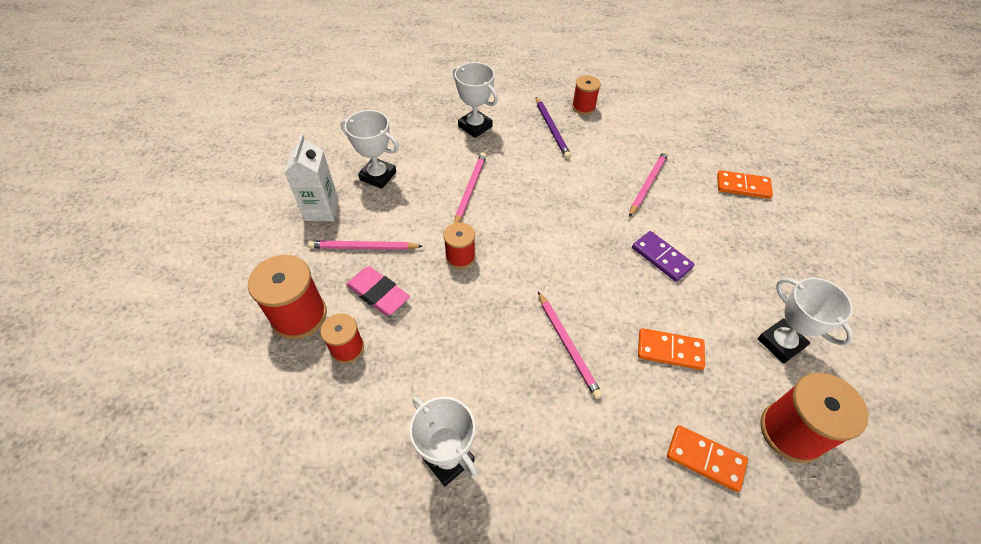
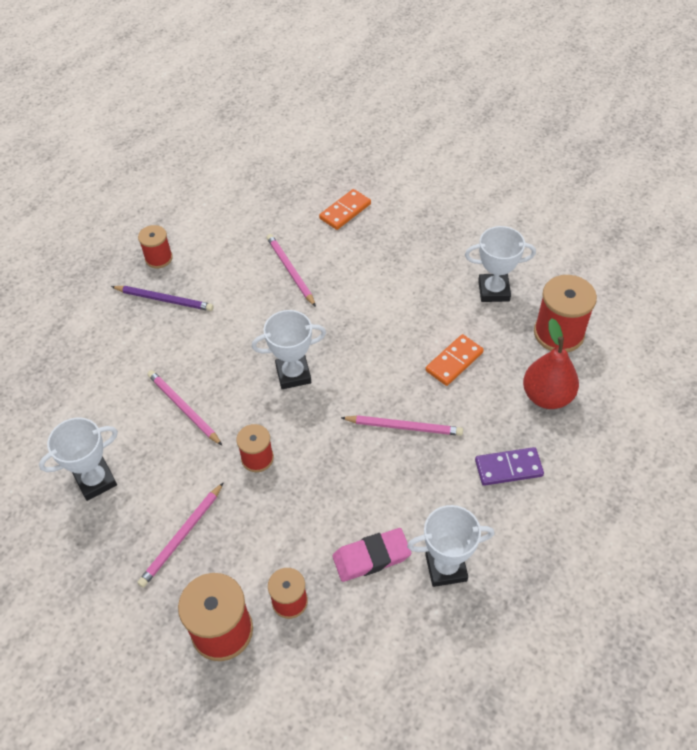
camera: 55 degrees left, 0 degrees up
white carton [284,134,339,221] -> none
pink eraser [346,266,410,316] -> pink eraser moved to [333,528,411,582]
white trophy [453,62,498,138] -> white trophy moved to [252,310,326,389]
purple domino [632,231,695,282] -> purple domino moved to [475,447,544,486]
orange domino [667,425,748,492] -> red pear [523,318,579,409]

